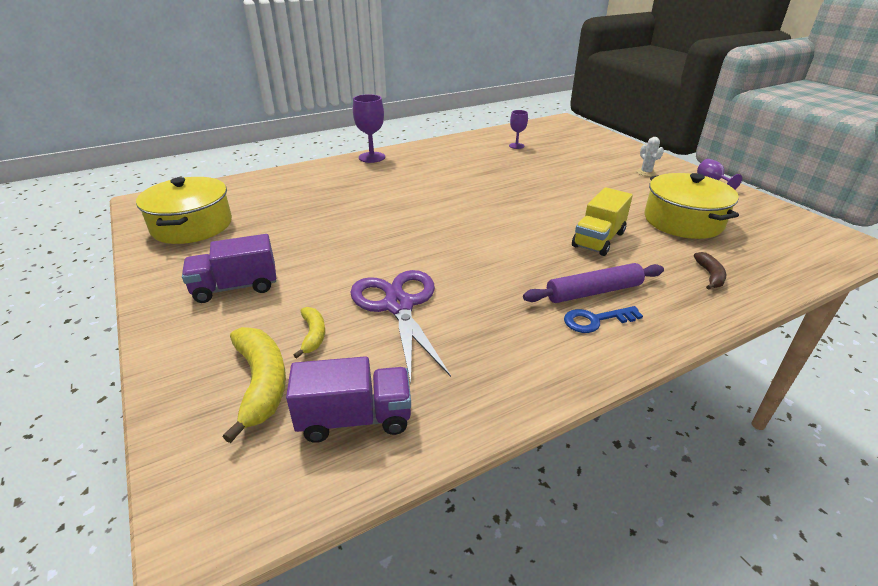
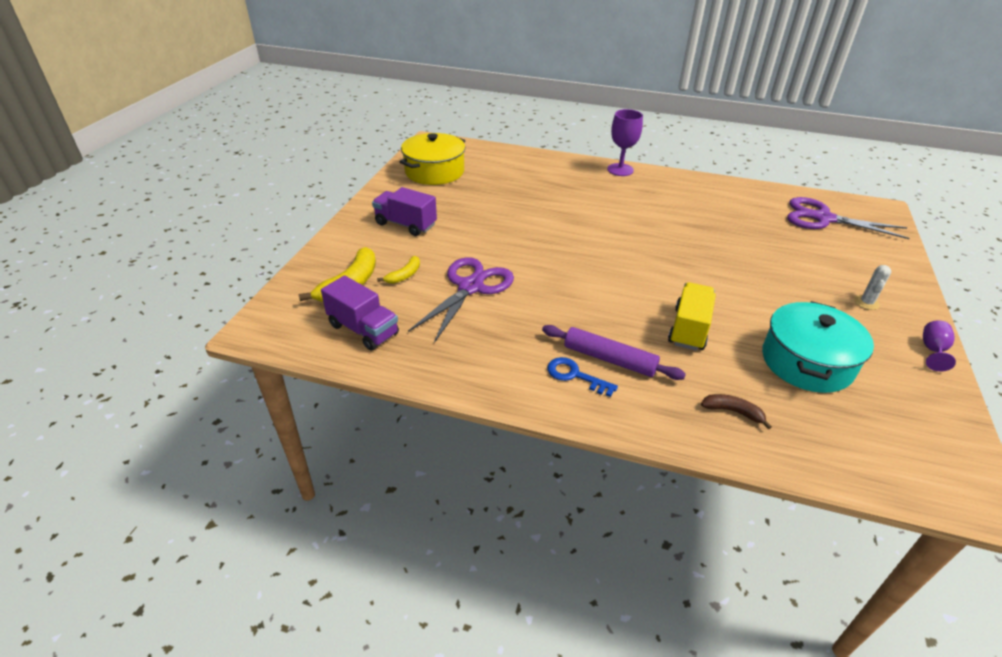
camera: 45 degrees right, 5 degrees up
purple goblet [509,110,528,149] -> none
yellow truck [572,187,633,256] -> yellow truck turned 120 degrees clockwise [668,282,716,351]
yellow pot [645,173,739,239] -> turquoise pot [762,301,874,393]
brown banana [694,252,726,290] -> brown banana turned 120 degrees counterclockwise [701,394,772,429]
none -> purple scissors [787,197,910,239]

